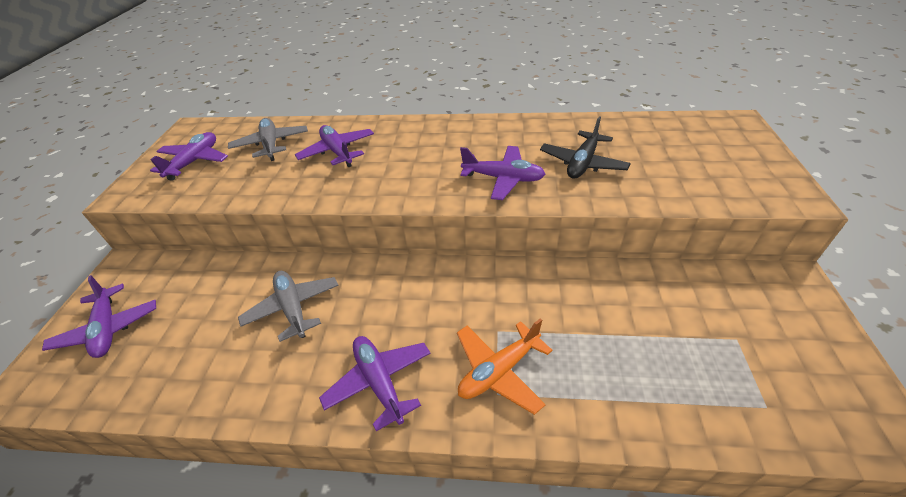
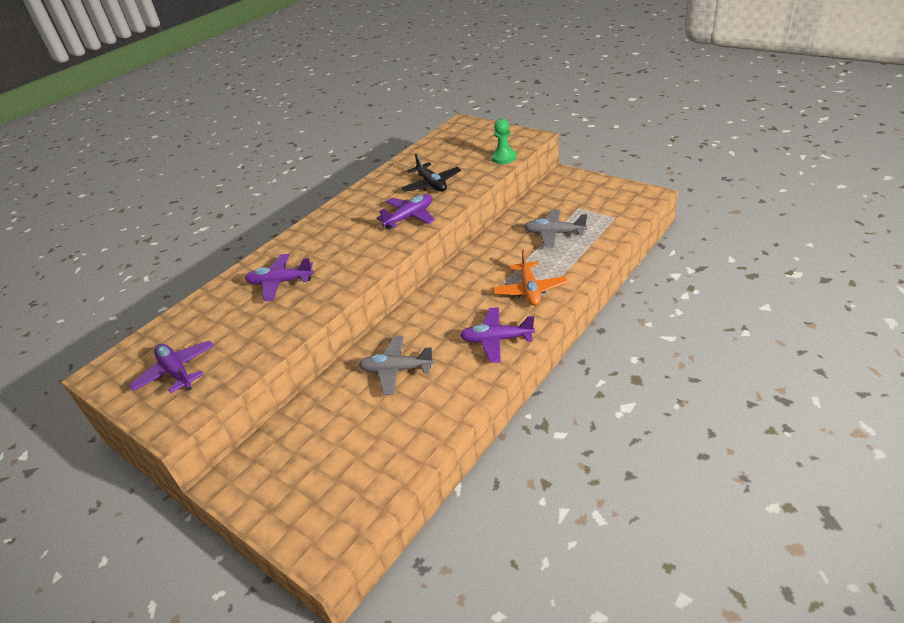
camera: 55 degrees left, 5 degrees down
purple plane [42,275,156,358] -> none
grey plane [228,118,308,161] -> grey plane moved to [524,209,587,248]
none -> green pawn [491,118,517,164]

